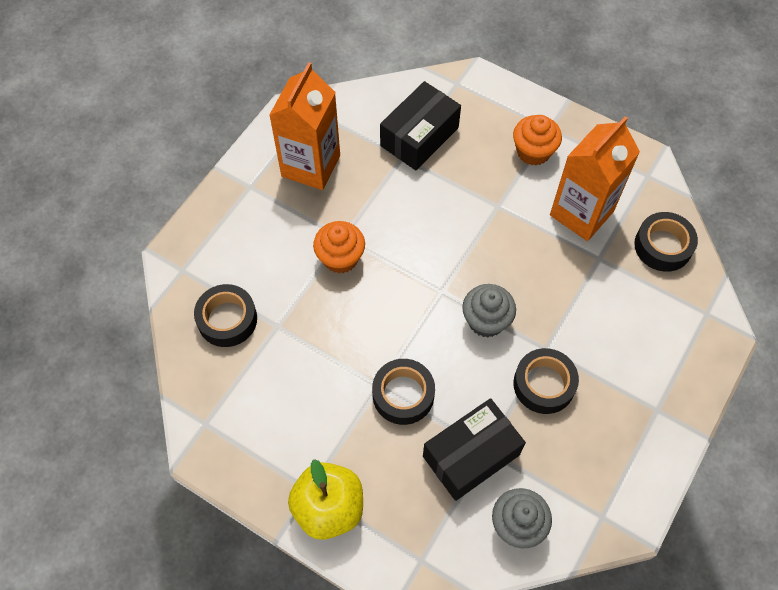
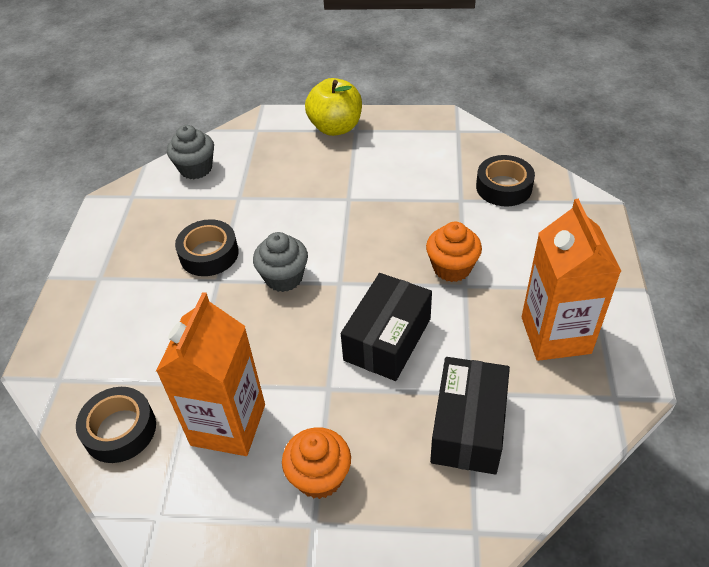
camera: 155 degrees right, 15 degrees down
black tape [372,359,435,425] -> none
black box [423,398,526,501] -> black box moved to [341,273,432,381]

